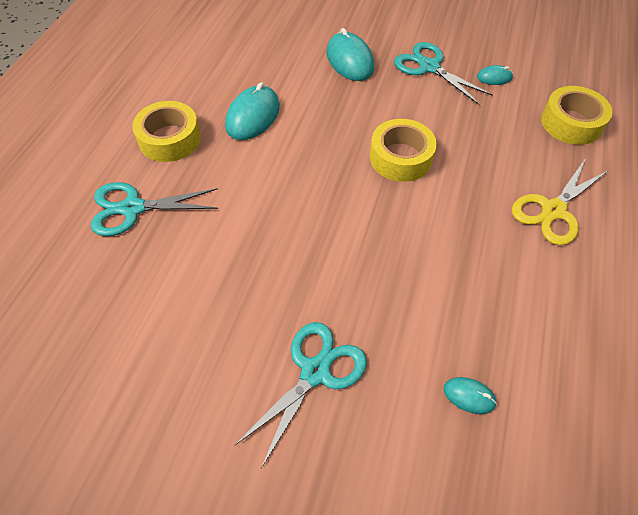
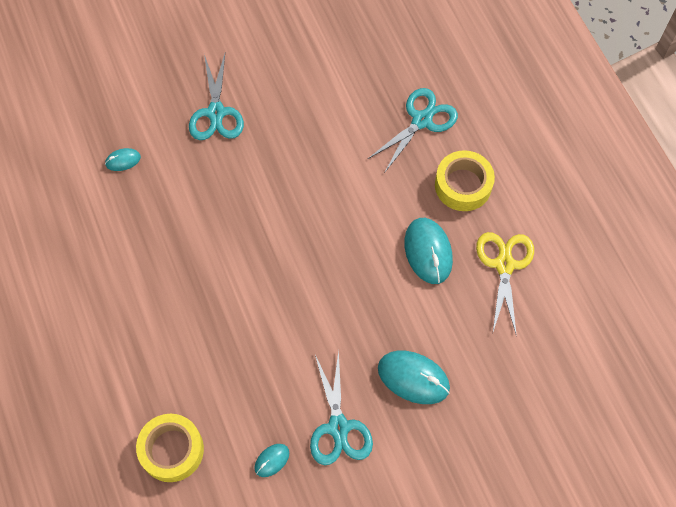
camera: 140 degrees right, 10 degrees up
yellow tape [370,119,437,182] -> none
turquoise scissors [394,42,493,105] -> turquoise scissors turned 75 degrees clockwise [310,350,373,465]
yellow scissors [512,158,609,245] -> yellow scissors moved to [476,232,534,336]

